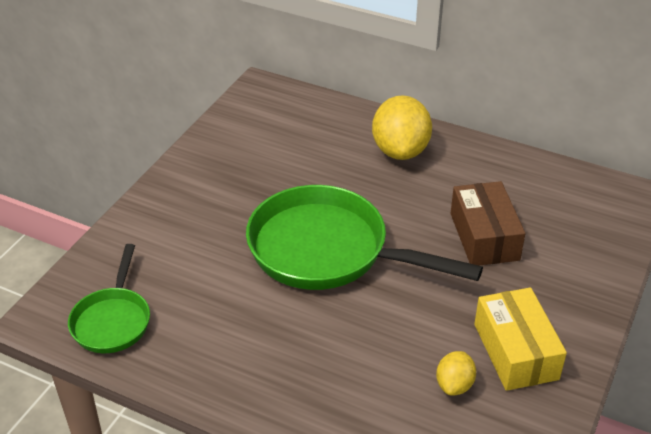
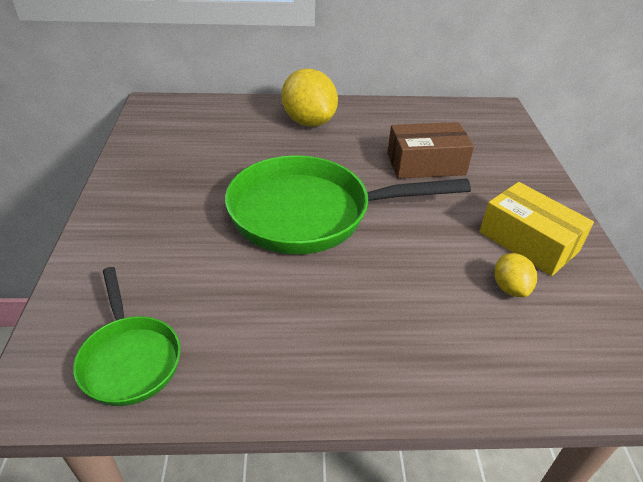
camera: 30 degrees left, 0 degrees up
brown box [450,181,525,265] -> brown box turned 60 degrees counterclockwise [387,122,474,179]

